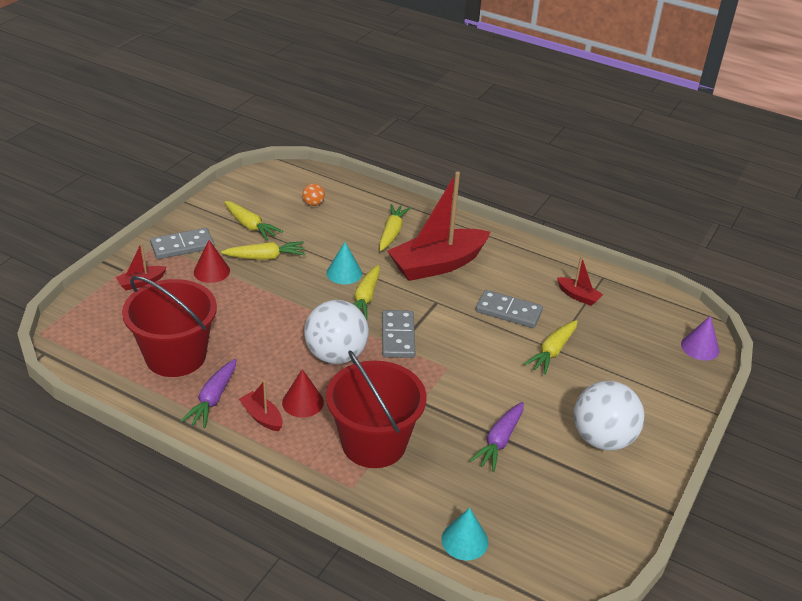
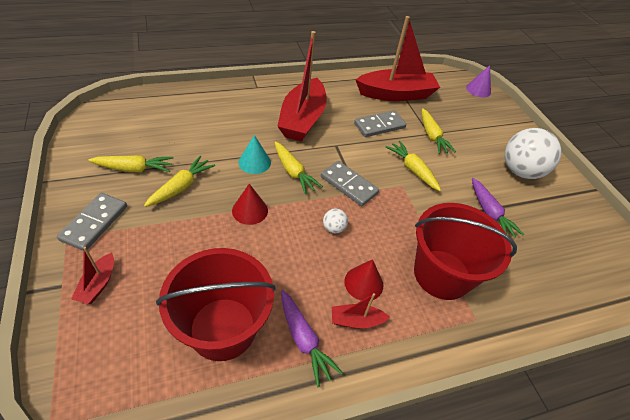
camera: 50 degrees left, 10 degrees up
red cone [194,240,230,283] -> red cone moved to [232,184,268,225]
orange ball [302,184,325,206] -> none
white ball [304,300,369,364] -> white ball [323,208,348,233], size x0.42
yellow carrot [379,204,411,251] -> yellow carrot moved to [386,141,441,191]
turquoise cone [441,508,488,560] -> none
red boat [557,256,603,306] -> red boat [356,16,440,101], size x2.30

